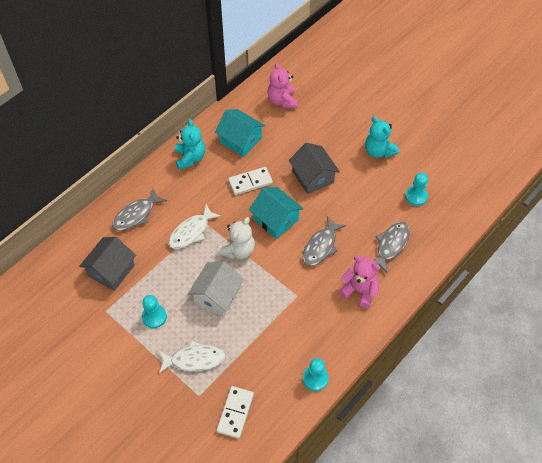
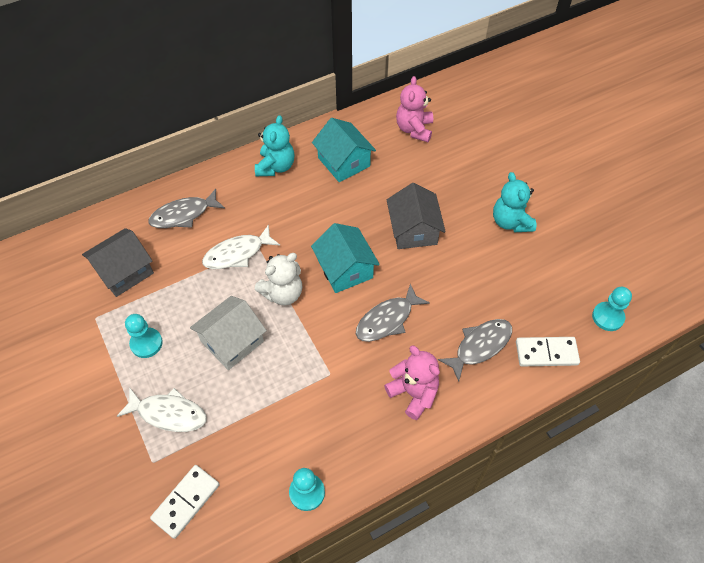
camera: 20 degrees right, 0 degrees up
white domino [228,167,273,195] -> white domino moved to [516,337,580,366]
turquoise pawn [405,172,428,206] -> turquoise pawn moved to [592,287,632,331]

